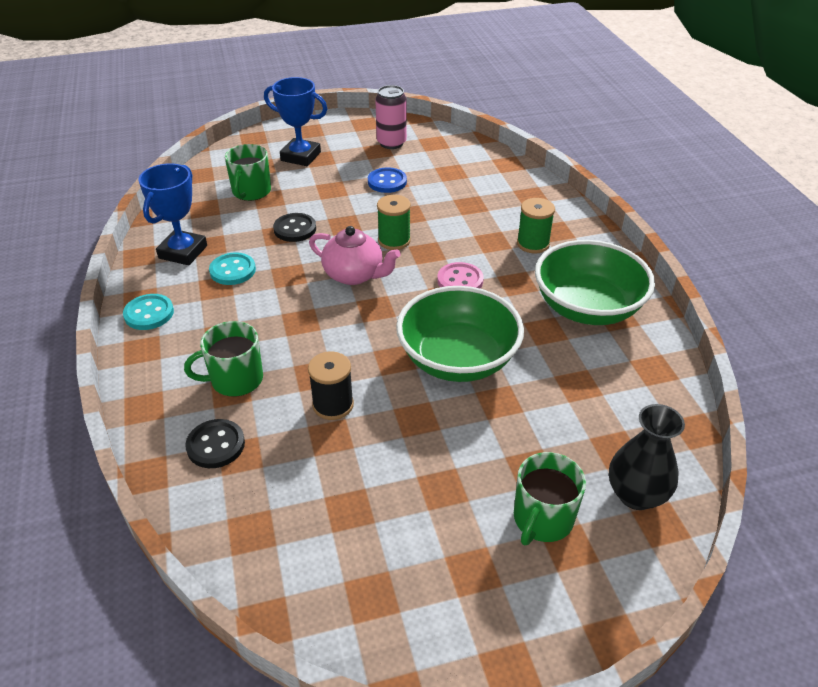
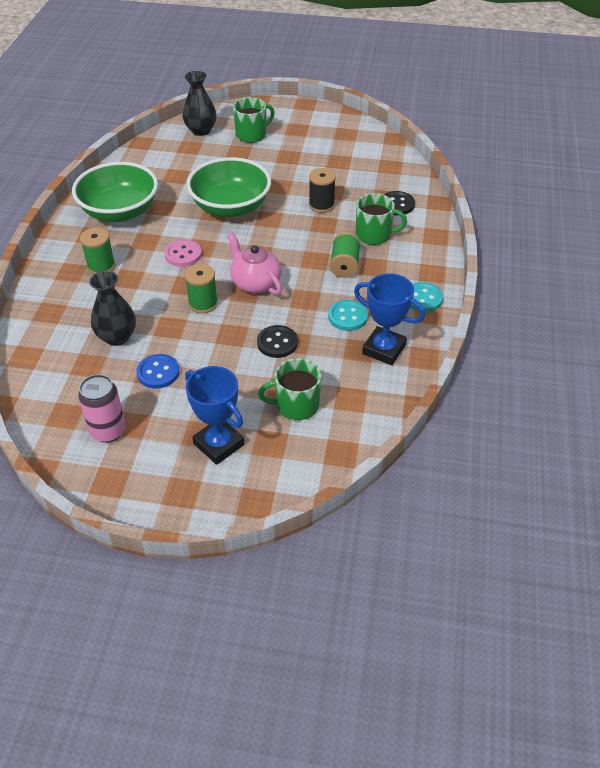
camera: 155 degrees left, 5 degrees up
blue trophy [138,163,207,265] -> blue trophy turned 75 degrees clockwise [354,273,425,365]
green mug [225,144,271,201] -> green mug turned 135 degrees counterclockwise [258,358,321,420]
none -> black vase [89,271,136,346]
none -> green spool [330,232,361,278]

